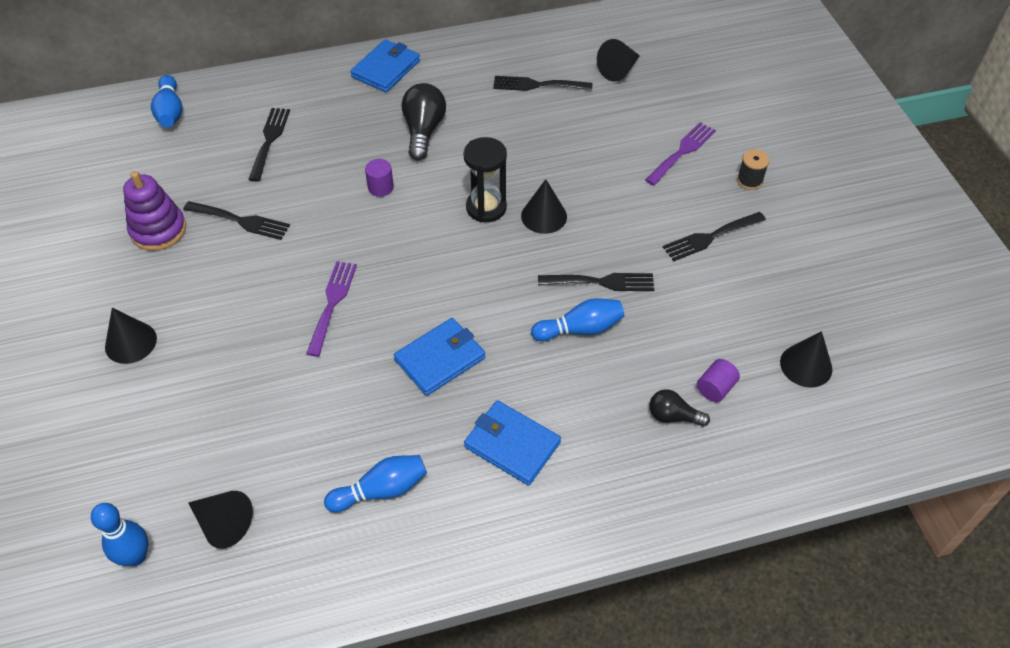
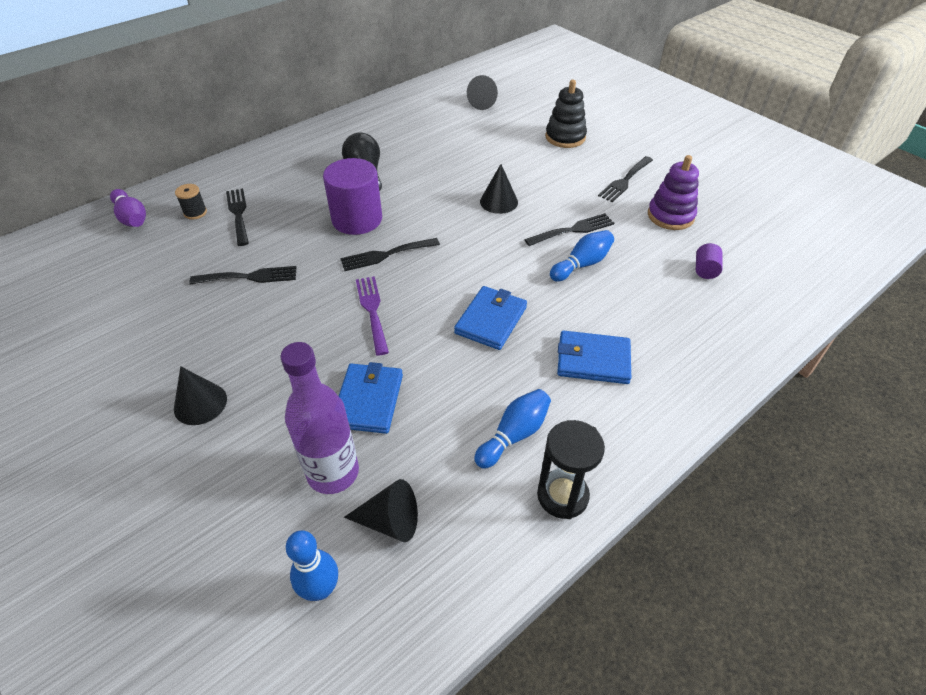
camera: 25 degrees left, 5 degrees down
purple stacking toy [123,171,186,251] -> purple stacking toy moved to [648,155,699,230]
blue bowling pin [151,75,183,127] -> purple bowling pin [110,189,146,227]
blue wallet [350,39,420,92] -> blue wallet moved to [339,362,403,434]
purple cylinder [365,159,394,197] -> purple cylinder [323,158,382,235], size x2.24
black hourglass [463,137,507,223] -> black hourglass moved to [537,420,605,519]
black fork [493,76,592,91] -> black fork moved to [340,238,440,271]
purple fork [645,122,716,186] -> black stacking toy [545,80,587,148]
black light bulb [650,389,710,427] -> none
black spool [737,149,769,190] -> black spool moved to [175,184,207,220]
black cone [780,331,832,388] -> none
none -> purple bottle [280,342,359,494]

